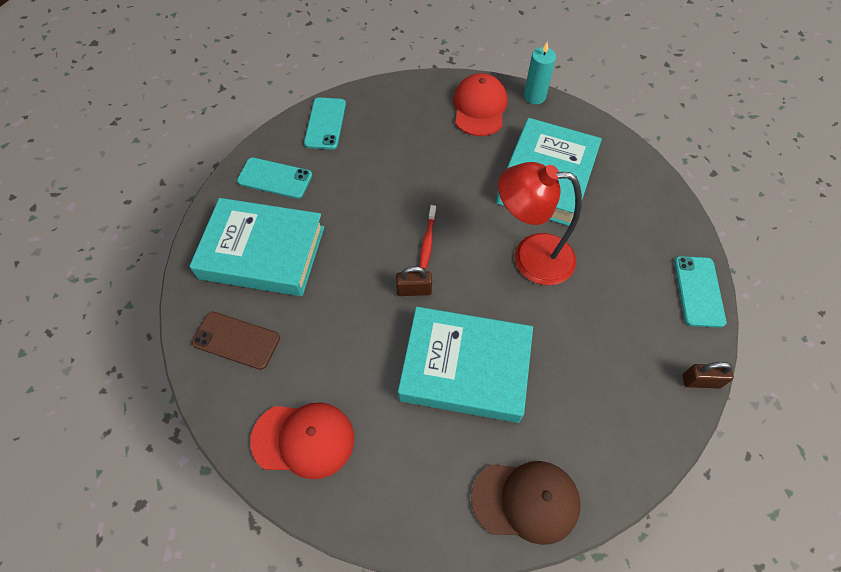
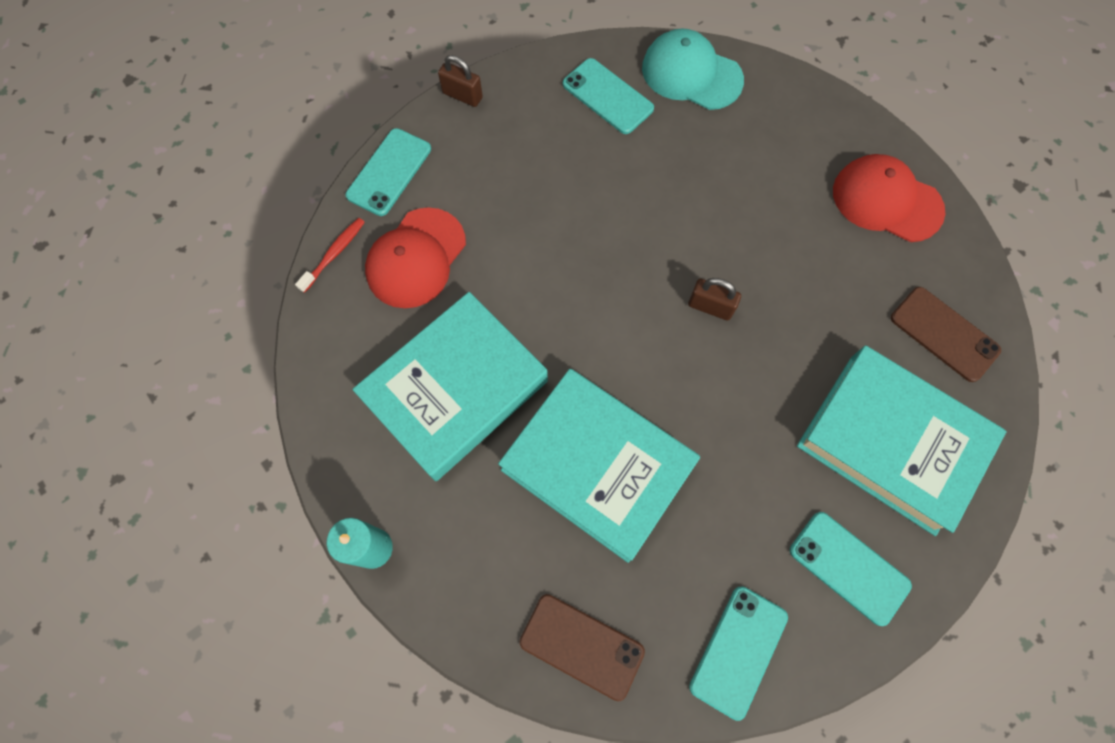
camera: 155 degrees left, 10 degrees up
turquoise book [398,307,533,423] -> turquoise book moved to [498,369,700,563]
red toothbrush [420,205,436,269] -> red toothbrush moved to [295,218,365,293]
red cap [453,73,507,136] -> red cap moved to [365,207,466,308]
brown cap [471,461,581,545] -> turquoise cap [642,28,744,110]
red lamp [498,162,582,285] -> none
none -> brown phone [519,594,645,701]
none -> turquoise phone [563,58,654,134]

